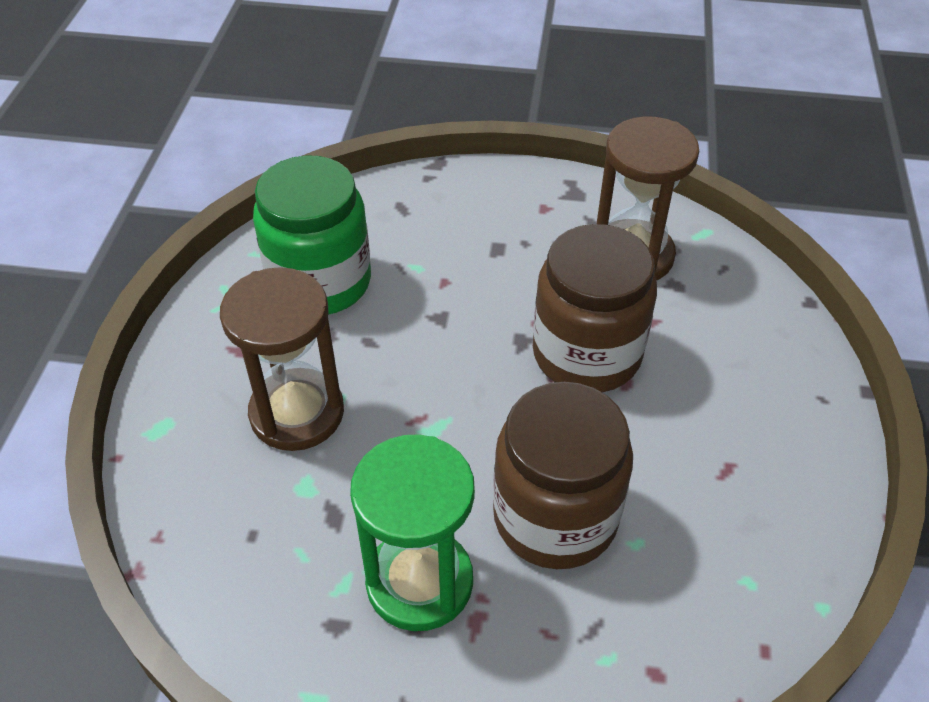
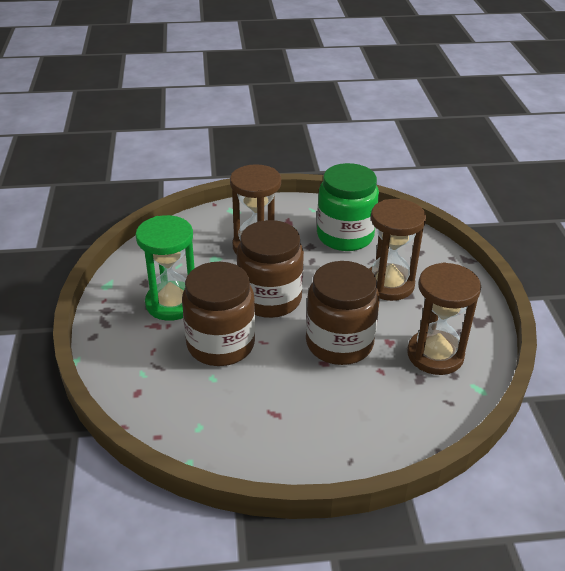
camera: 75 degrees right, 10 degrees down
none -> brown jar [237,220,304,318]
none -> brown hourglass [369,199,426,301]

